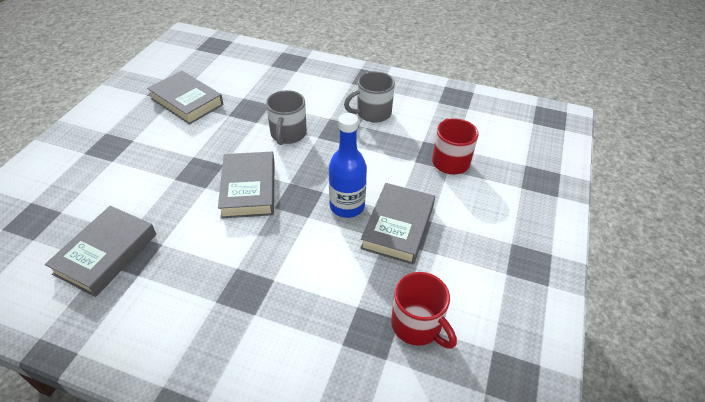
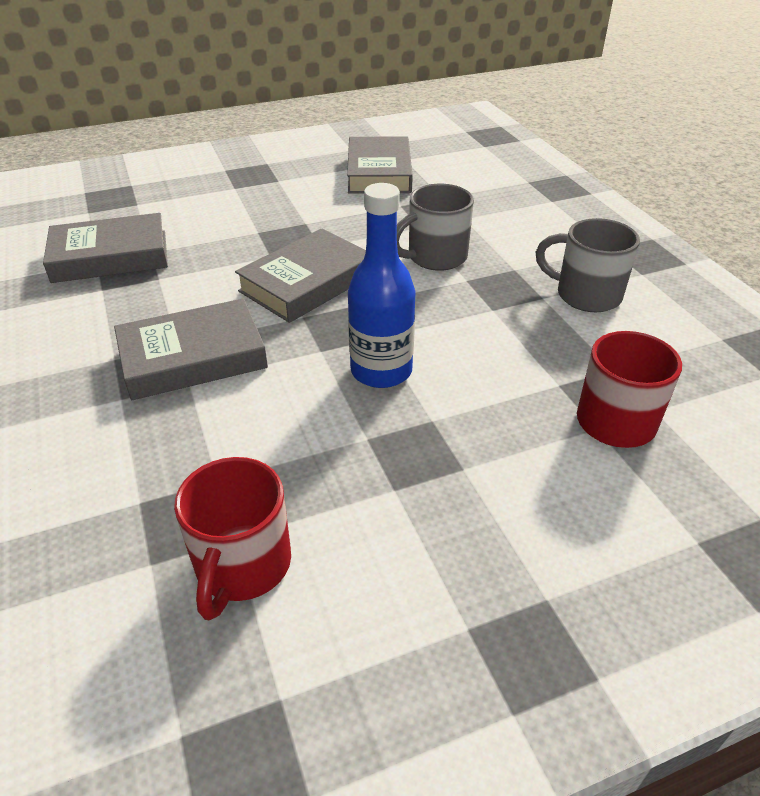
camera: 50 degrees right, 5 degrees down
grey book [360,183,435,265] -> grey book moved to [114,298,268,400]

